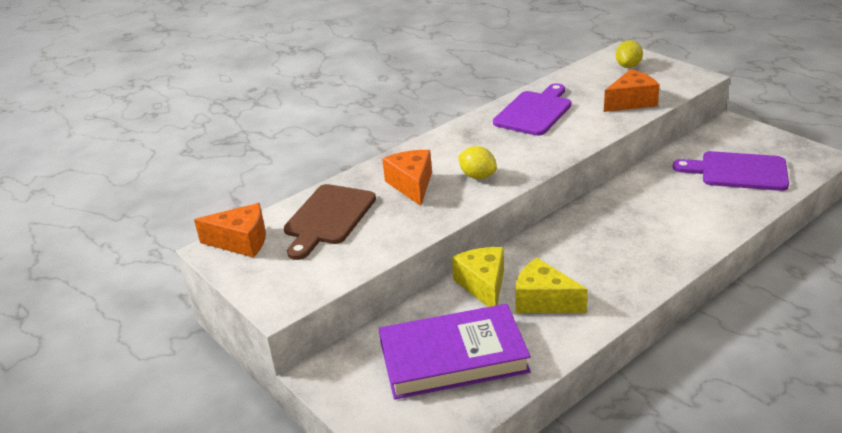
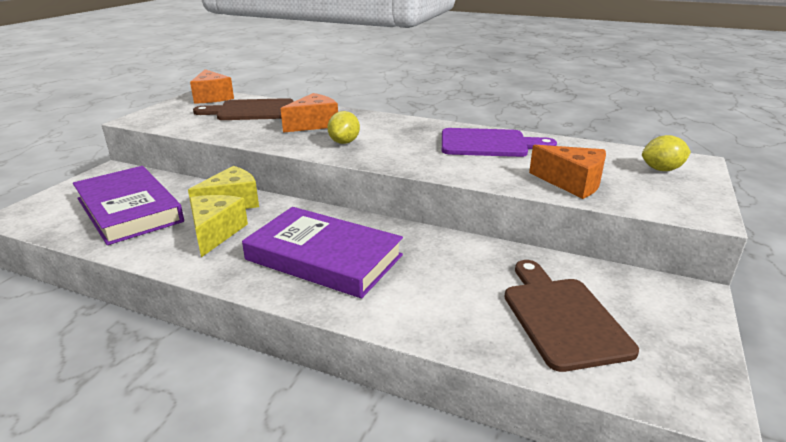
camera: 60 degrees right, 5 degrees down
purple cutting board [673,151,789,191] -> brown cutting board [504,260,639,372]
none -> purple book [242,207,403,298]

